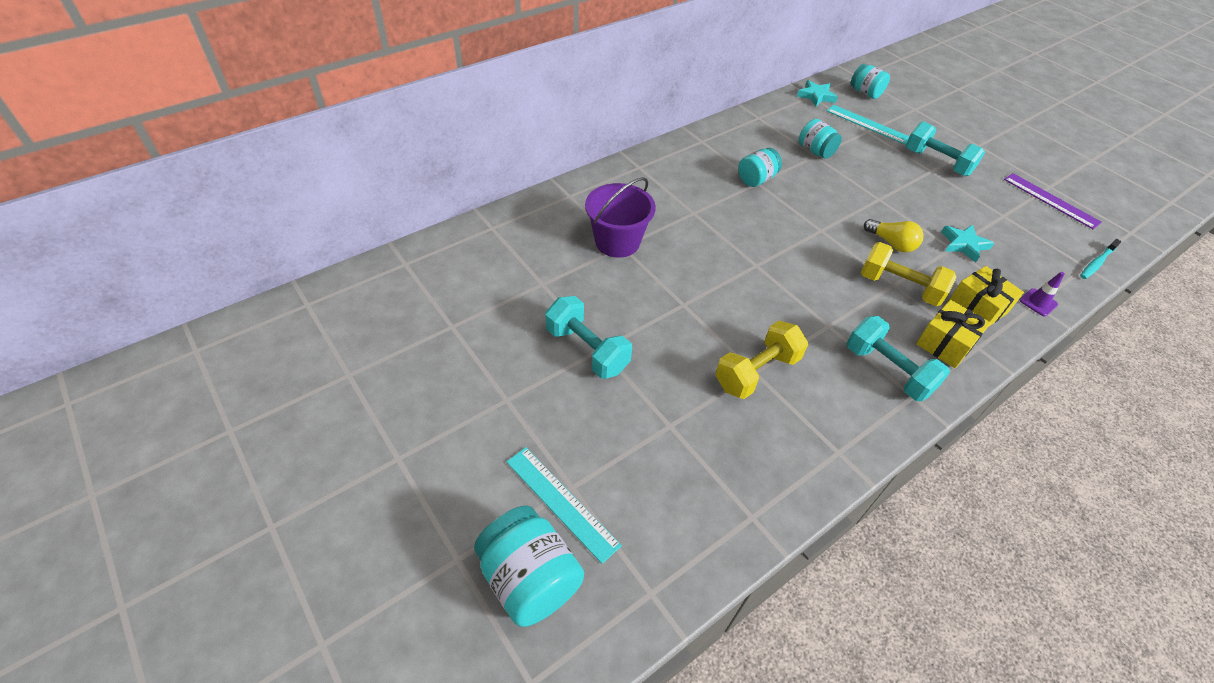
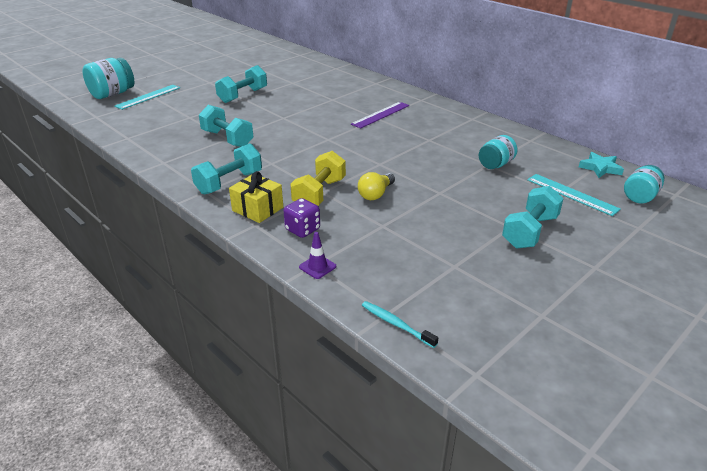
camera: 85 degrees right, 15 degrees down
purple bucket [585,177,656,258] -> none
yellow dumbbell [715,321,808,399] -> turquoise dumbbell [199,105,253,147]
turquoise jar [738,148,782,187] -> none
turquoise ruler [827,105,910,145] -> turquoise ruler turned 75 degrees counterclockwise [527,174,621,216]
turquoise star [941,224,994,263] -> none
yellow gift [948,266,1024,327] -> purple dice [283,198,320,238]
purple ruler [1004,173,1102,229] -> purple ruler moved to [351,102,409,129]

